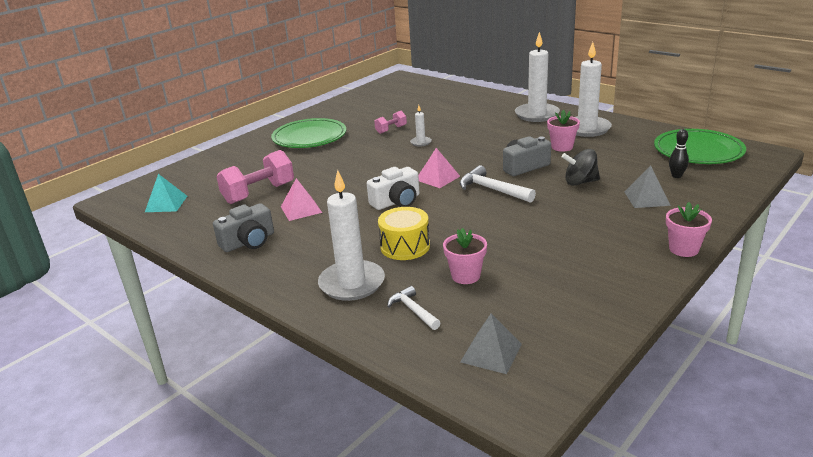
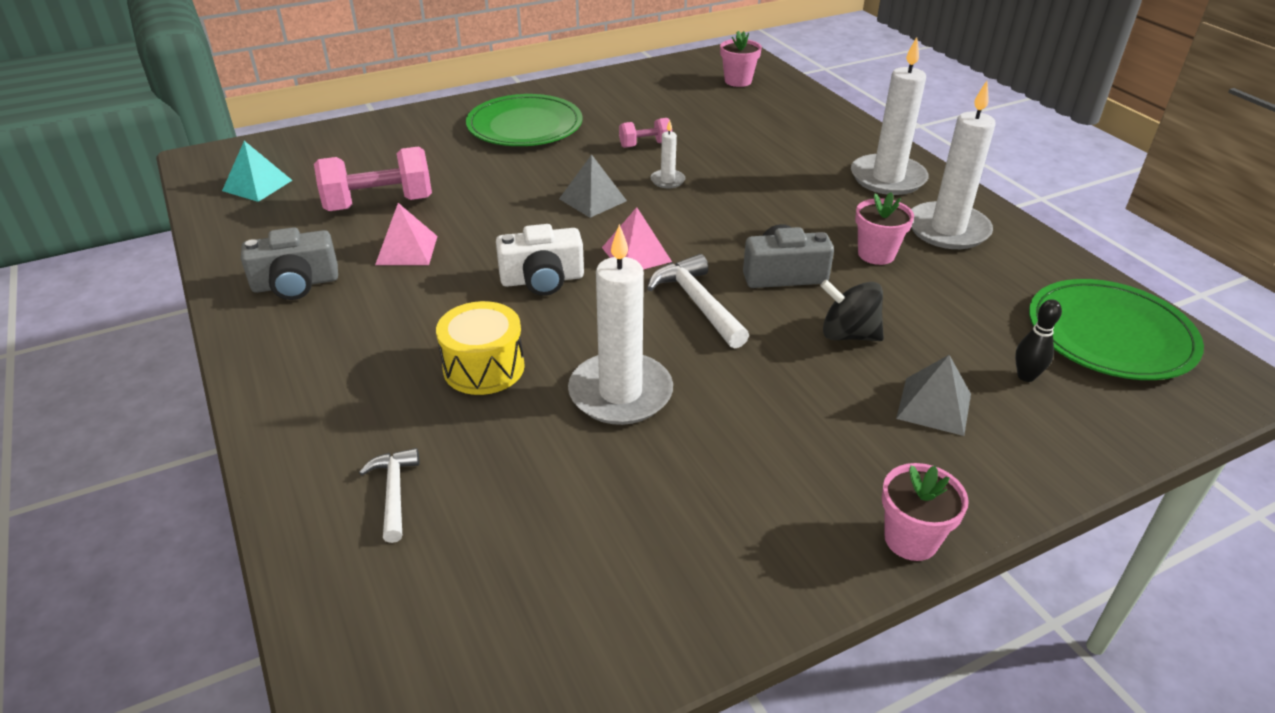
camera: 20 degrees right, 10 degrees up
white candle [318,170,385,301] -> white candle moved to [568,224,673,425]
pink flower pot [443,228,487,284] -> pink flower pot moved to [720,31,762,87]
grey pyramid [460,313,522,374] -> grey pyramid moved to [559,154,627,218]

